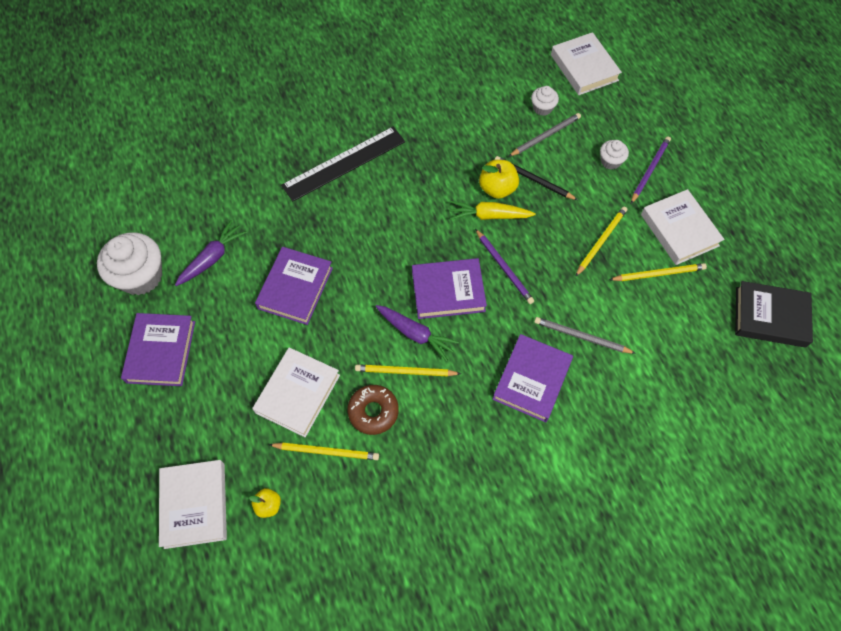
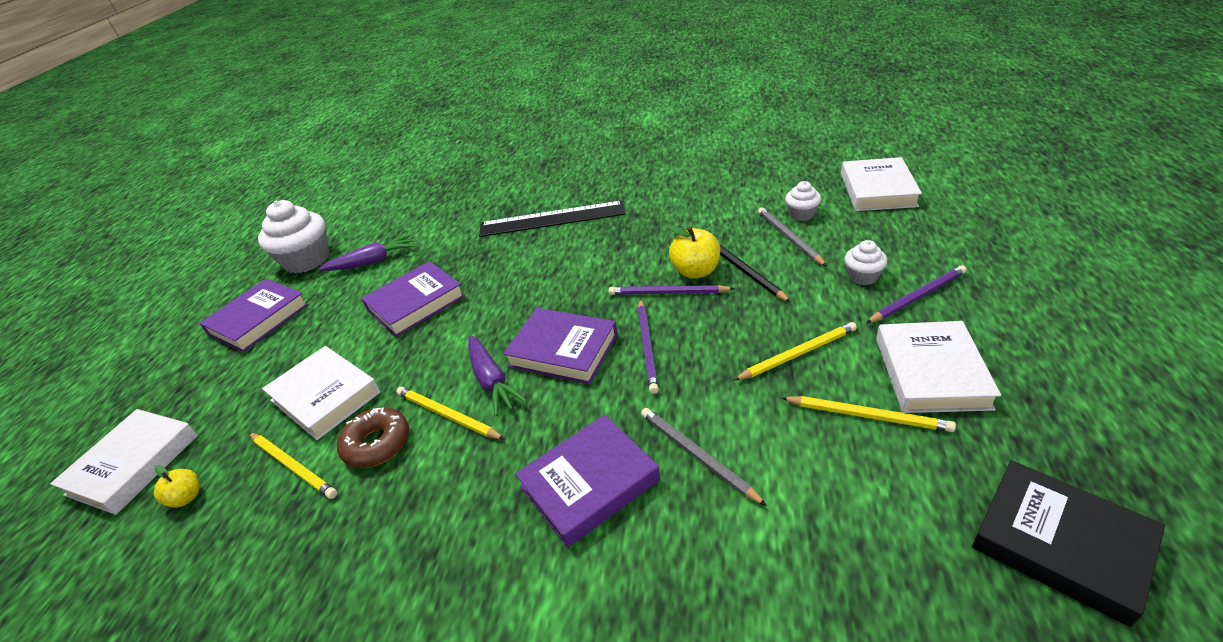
camera: 35 degrees right, 25 degrees down
white book [252,347,340,437] -> white book turned 75 degrees clockwise [262,346,380,440]
yellow carrot [450,201,536,220] -> purple pencil [609,285,735,295]
grey pencil [508,113,581,157] -> grey pencil turned 105 degrees counterclockwise [758,207,827,267]

